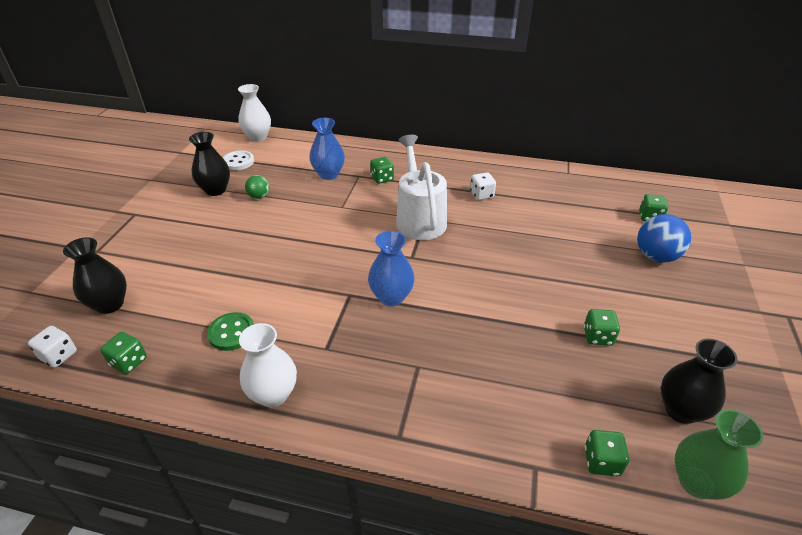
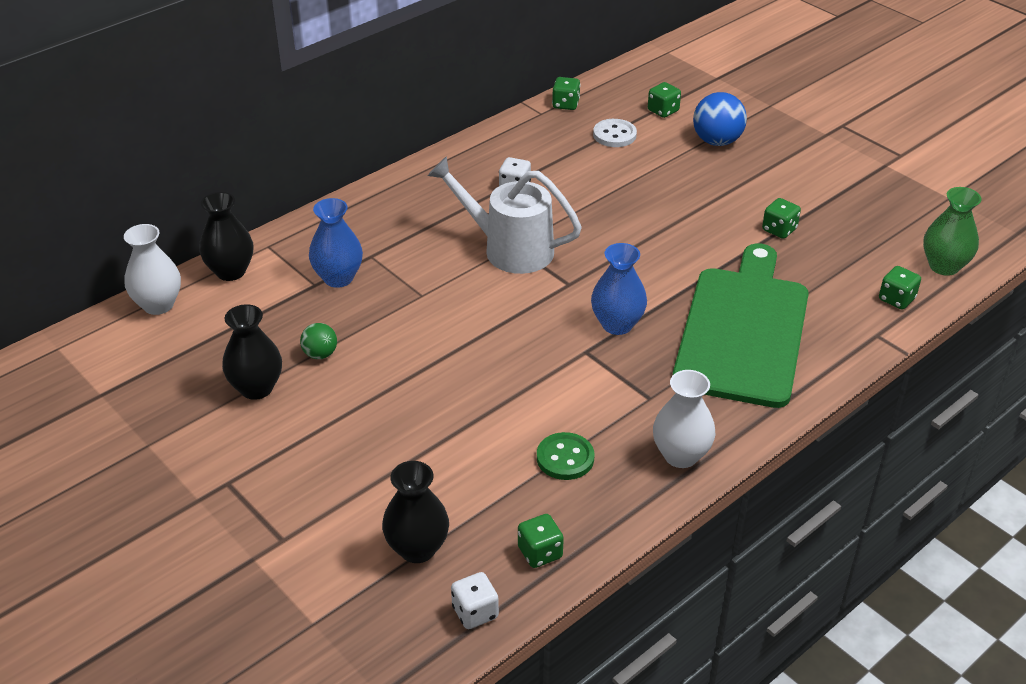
camera: 55 degrees left, 0 degrees up
white button [223,150,254,170] -> white button moved to [593,119,637,147]
green dice [370,157,394,184] -> green dice moved to [552,77,580,110]
black vase [661,339,738,424] -> black vase moved to [199,192,253,281]
none -> green cutting board [672,243,809,408]

